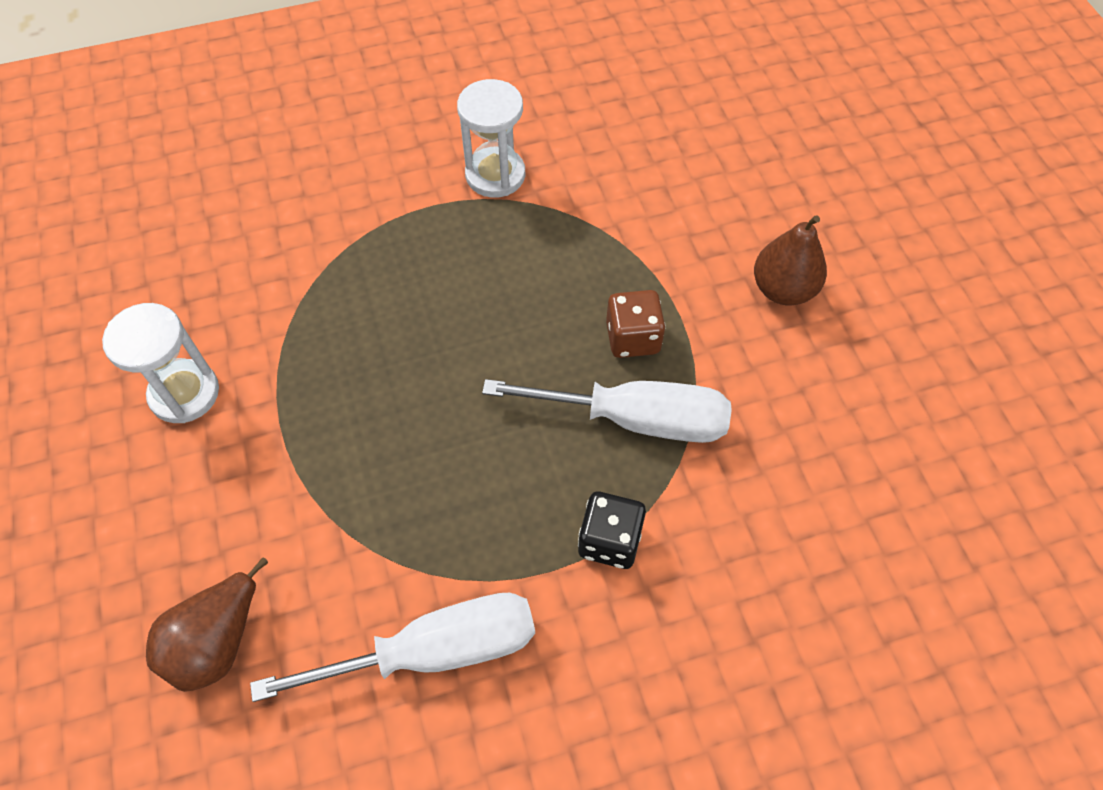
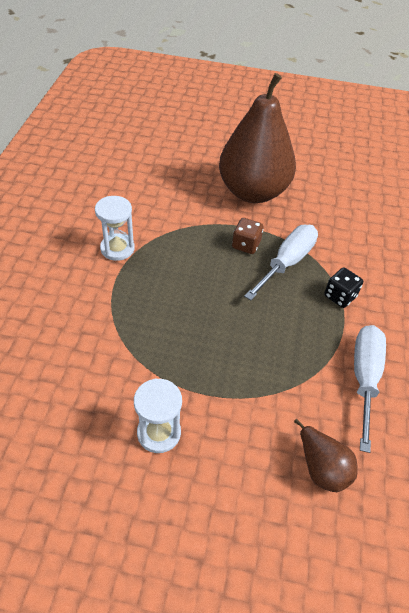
camera: 65 degrees left, 10 degrees down
brown pear [754,215,827,305] -> brown pear [219,73,296,203], size x2.28

